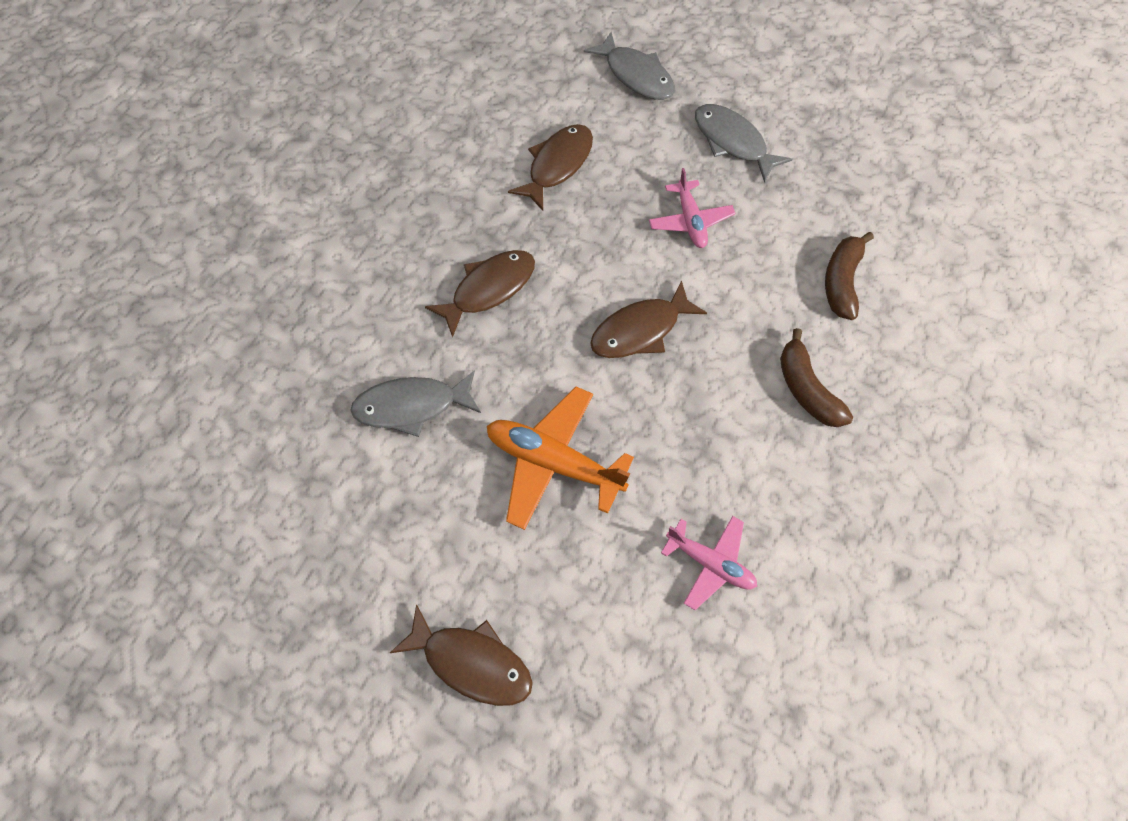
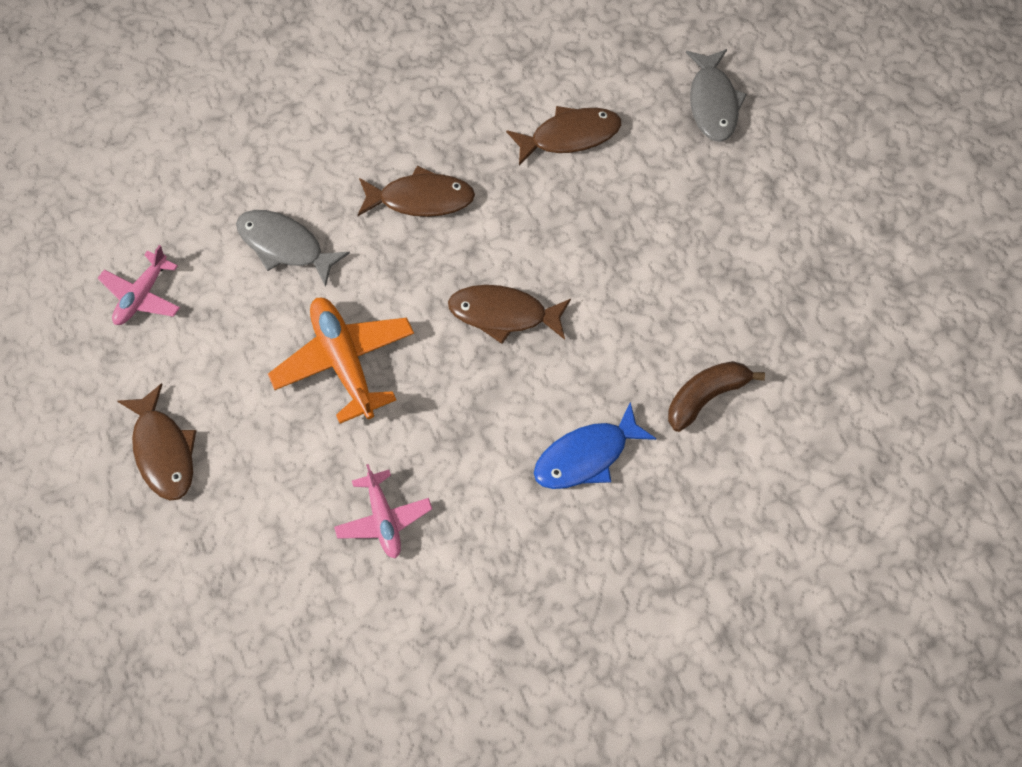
camera: 40 degrees right, 0 degrees up
pink plane [649,168,736,248] -> pink plane moved to [98,245,180,325]
grey fish [695,104,792,183] -> none
brown banana [780,328,853,427] -> blue fish [534,402,656,489]

